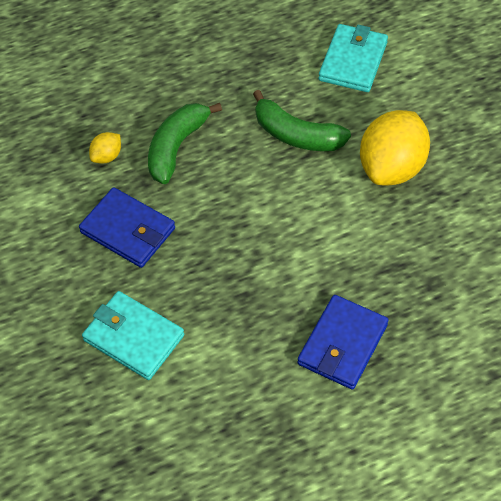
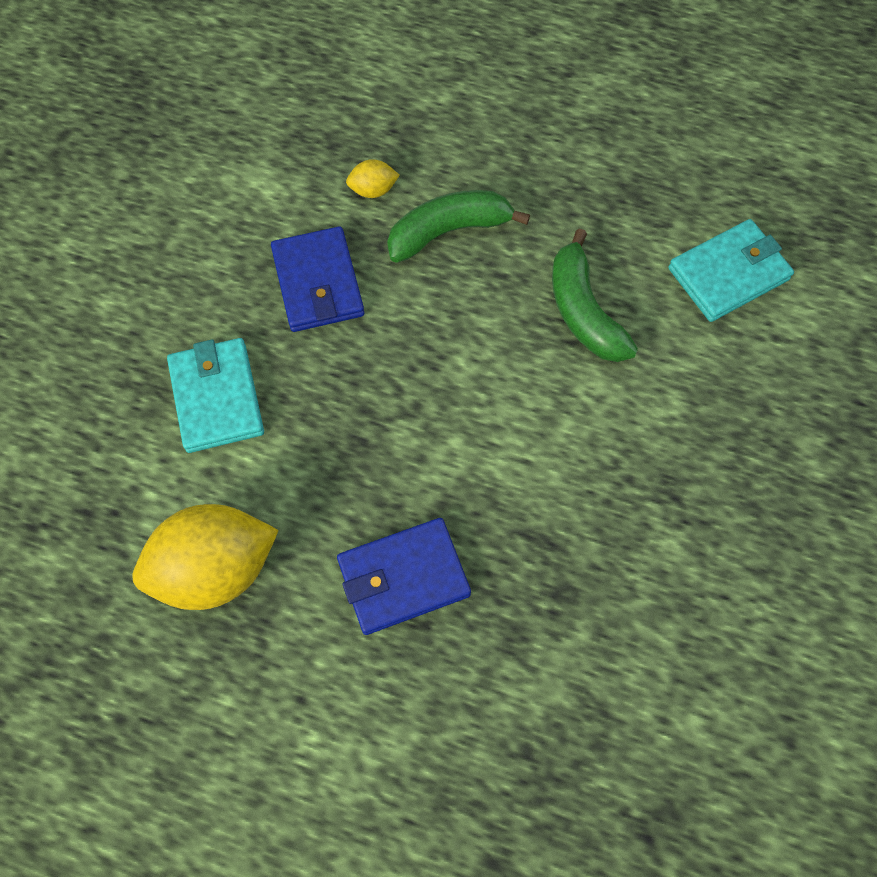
camera: 40 degrees right, 10 degrees up
yellow lemon [360,110,430,185] -> yellow lemon moved to [132,504,279,610]

